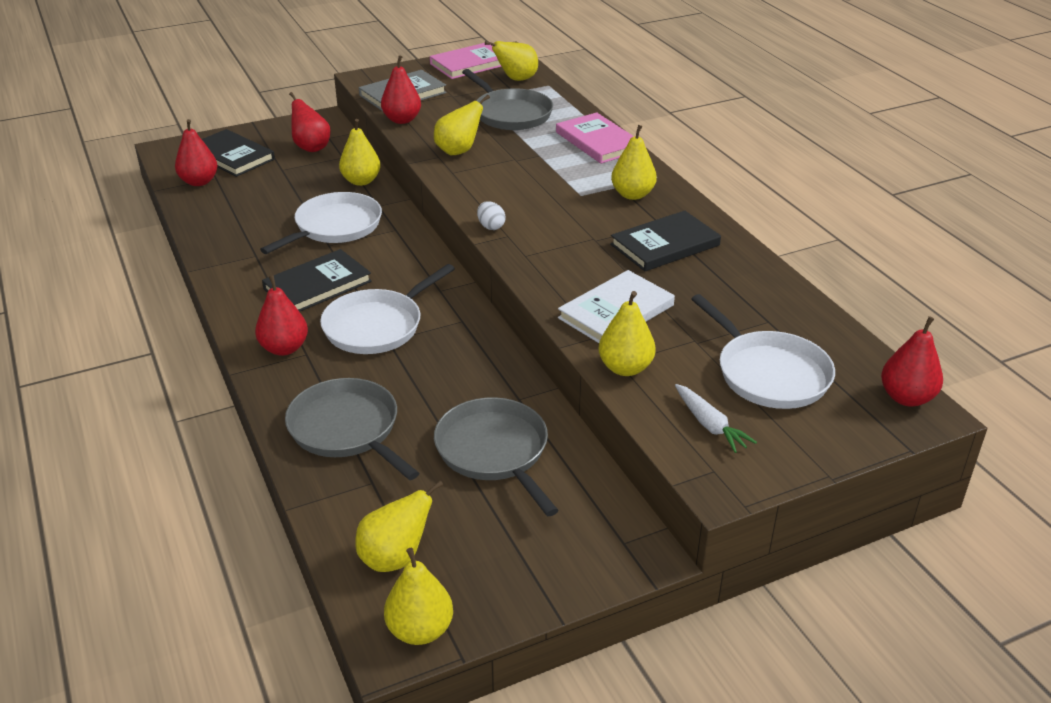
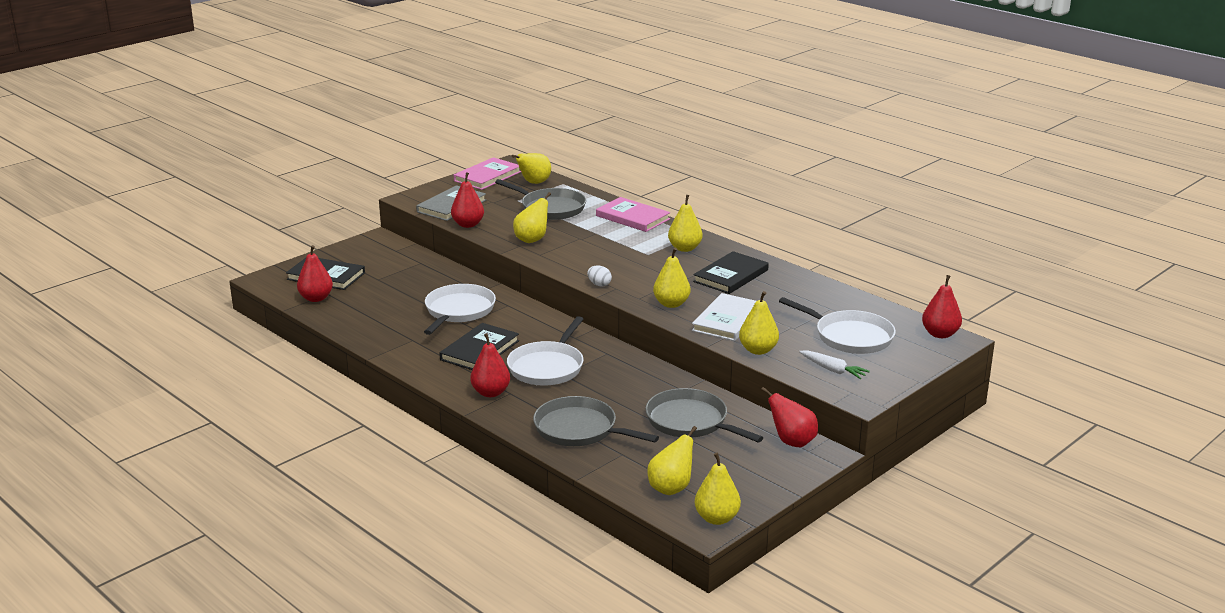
camera: 20 degrees left, 10 degrees down
red pear [289,92,331,152] -> red pear moved to [761,387,818,447]
yellow pear [339,119,381,186] -> yellow pear moved to [653,248,690,308]

